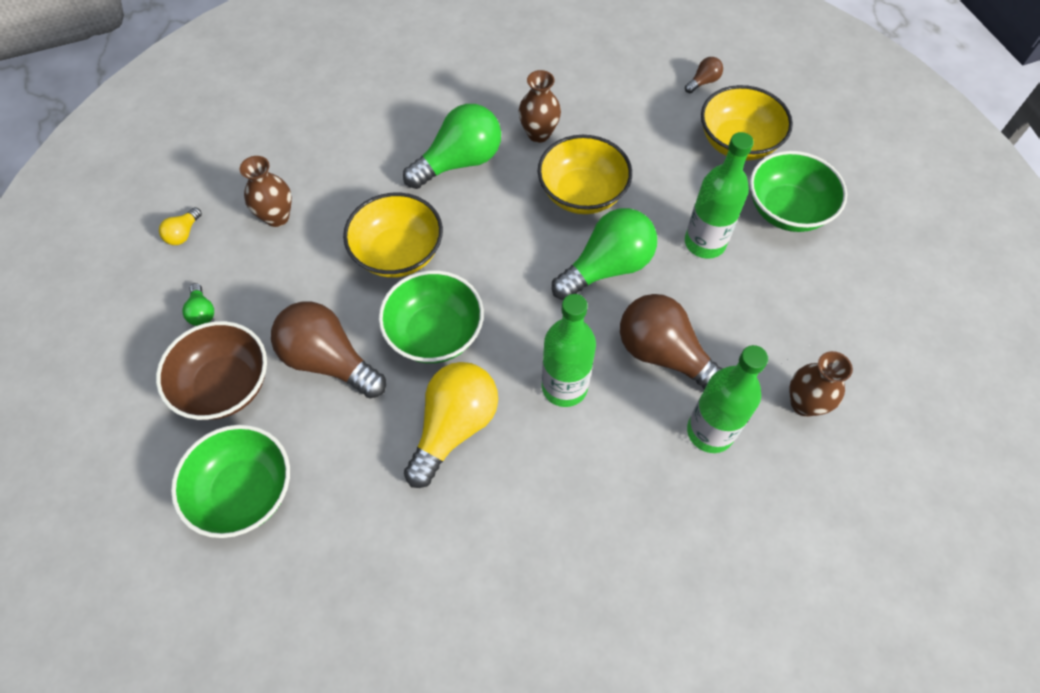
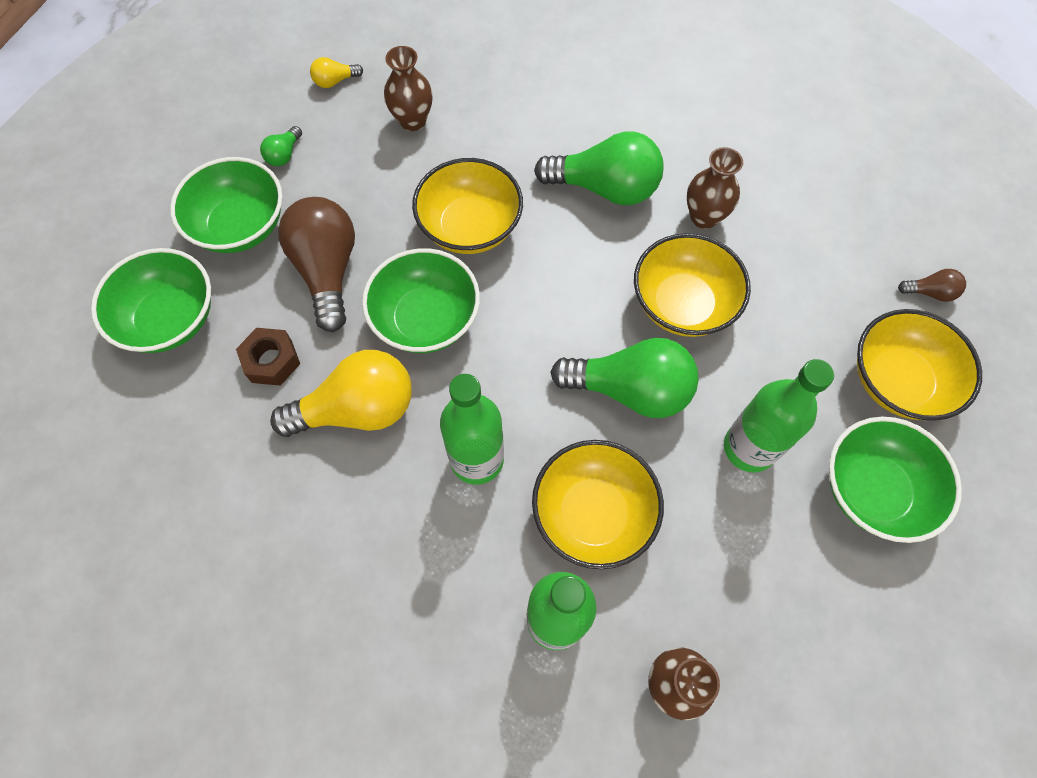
camera: 45 degrees right, 5 degrees up
brown bowl [156,321,267,420] -> green bowl [170,157,283,253]
brown light bulb [620,294,723,390] -> yellow bowl [532,440,664,569]
none -> brown nut [236,328,300,386]

